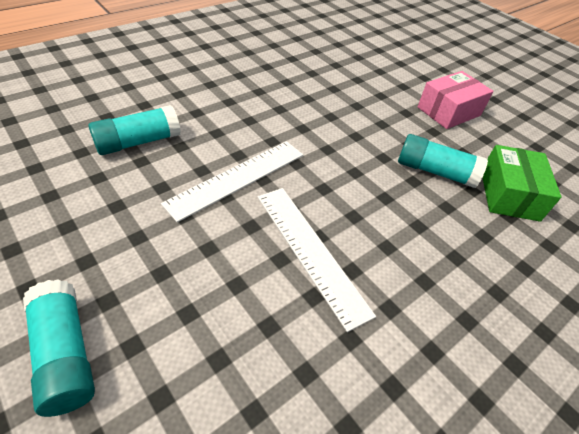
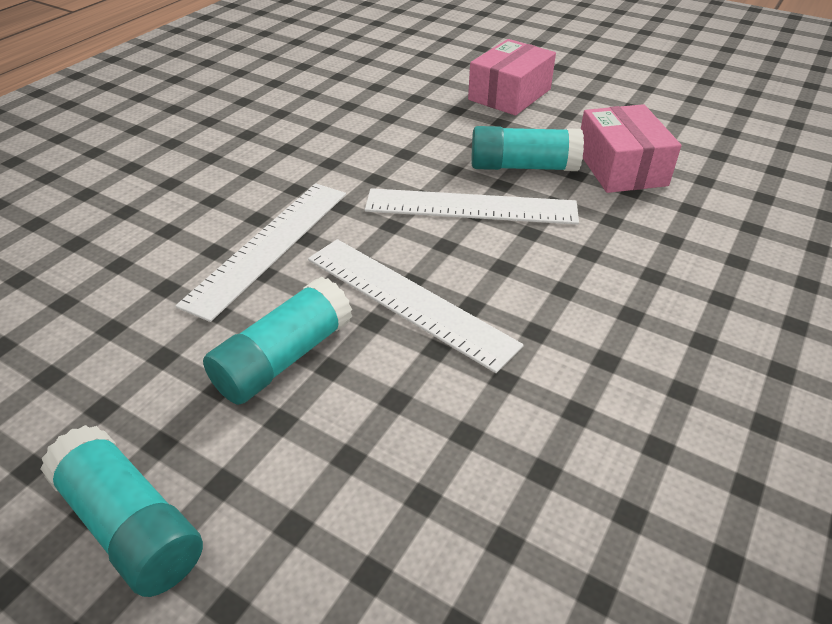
camera: 15 degrees left, 5 degrees down
turquoise glue stick [88,105,181,155] -> turquoise glue stick moved to [203,277,352,405]
green box [482,145,562,222] -> pink box [581,104,681,193]
none -> white ruler [365,188,579,225]

